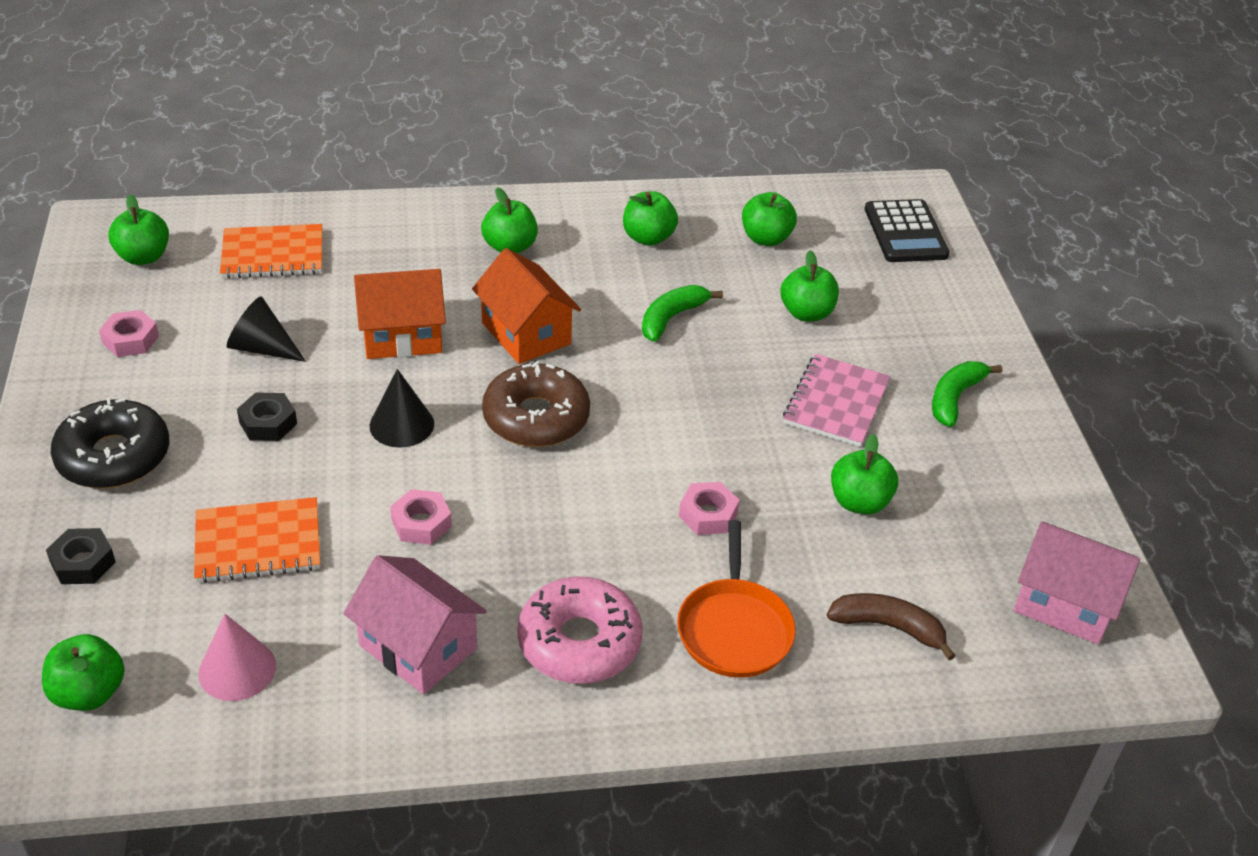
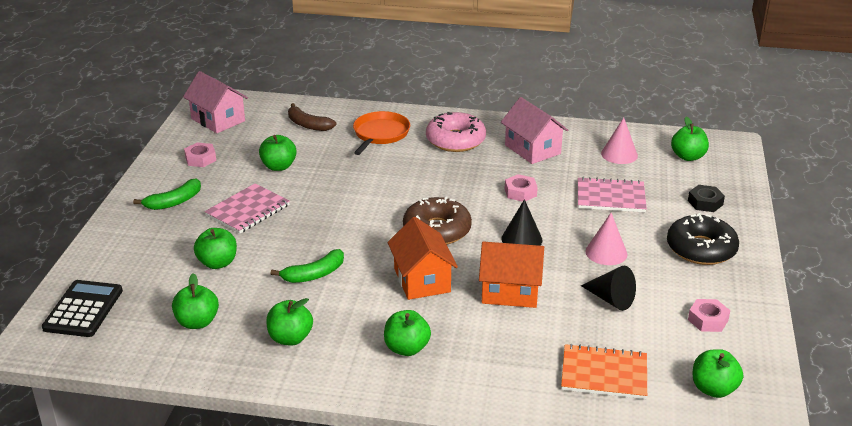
camera: 160 degrees left, 10 degrees down
orange notebook [194,497,321,583] -> pink notebook [578,177,647,212]
black nut [237,392,297,441] -> pink cone [585,213,628,265]
pink nut [679,482,740,535] -> pink nut moved to [184,142,216,167]

